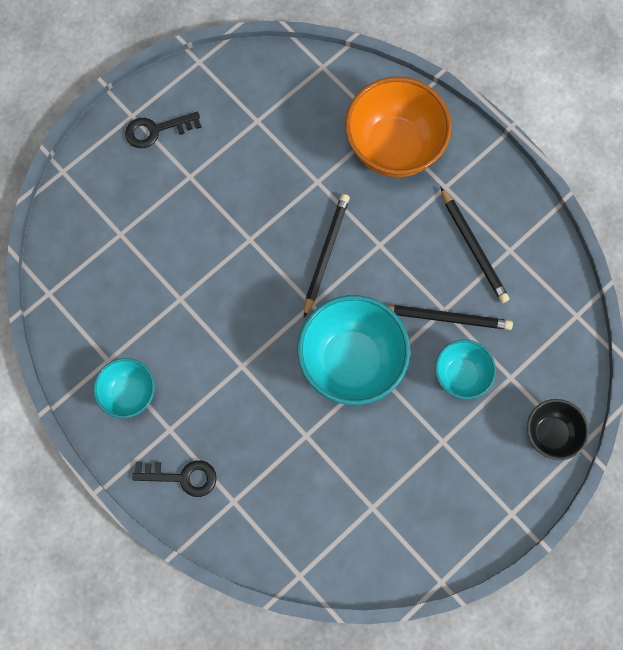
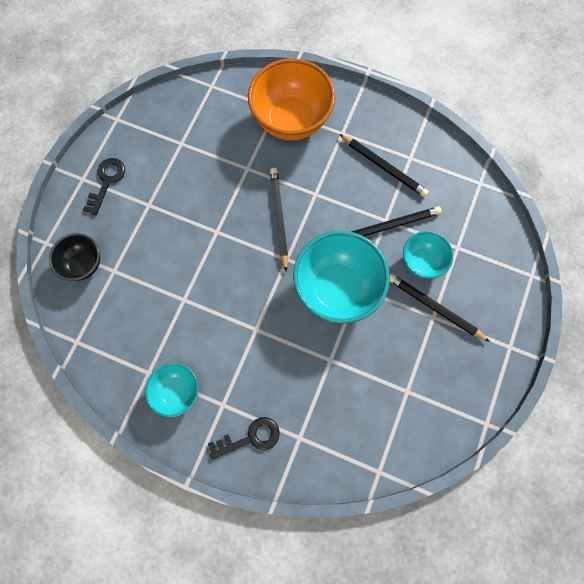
camera: 25 degrees left, 0 degrees up
black key [125,112,201,148] -> black key turned 150 degrees clockwise [83,158,125,215]
black bowl [527,399,589,460] -> black bowl moved to [49,233,100,281]
none -> black pencil [390,274,490,342]

